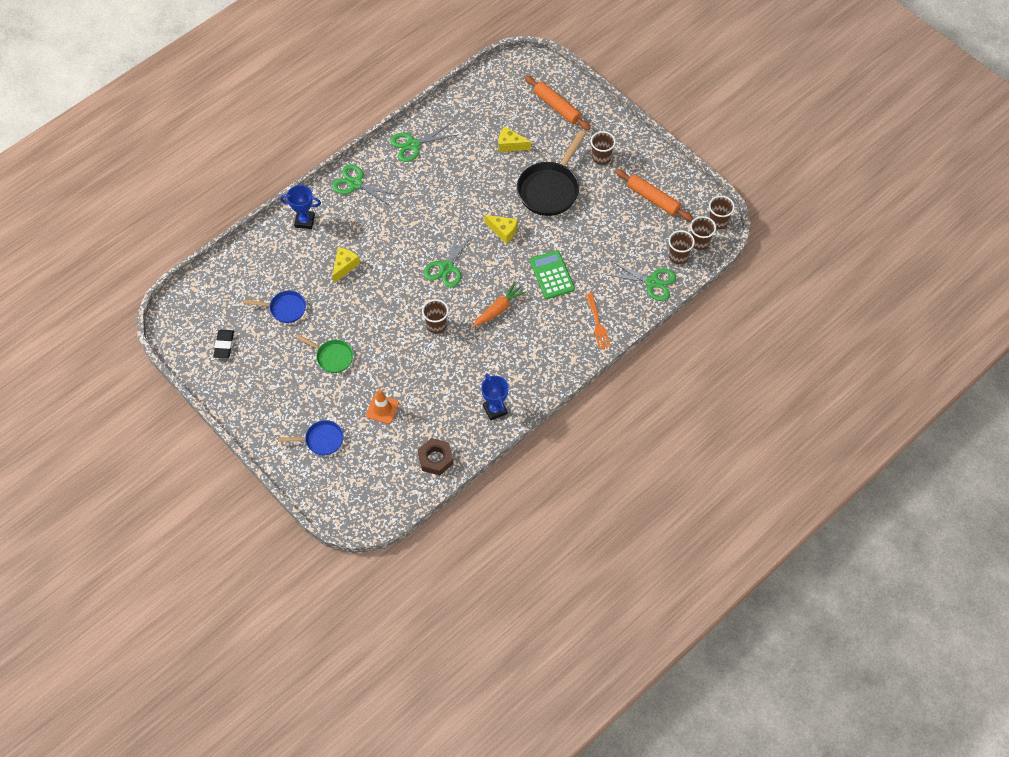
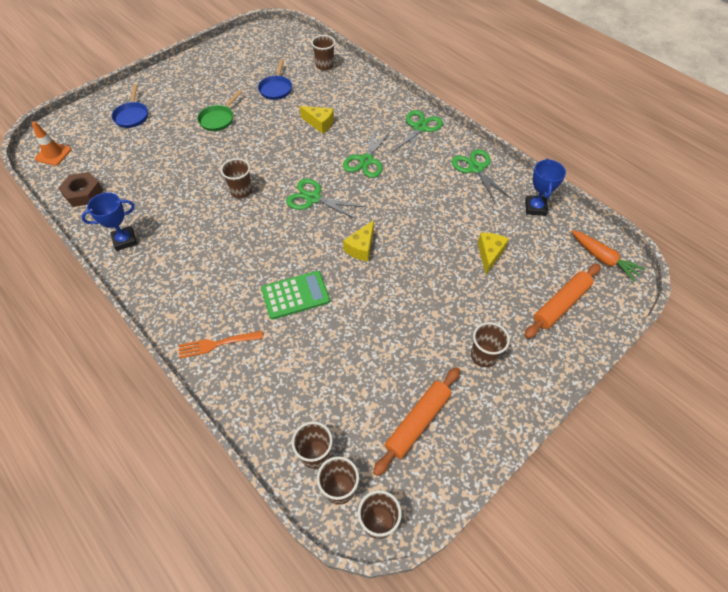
camera: 90 degrees right, 5 degrees down
black eraser [213,330,234,358] -> none
blue trophy [280,185,321,229] -> blue trophy moved to [525,159,566,216]
orange traffic cone [366,389,399,424] -> orange traffic cone moved to [32,122,72,166]
orange carrot [473,282,527,327] -> orange carrot moved to [571,230,645,282]
black pan [517,130,586,216] -> none
green scissors [608,261,676,301] -> green scissors moved to [343,128,390,178]
none -> brown cup [311,35,335,71]

